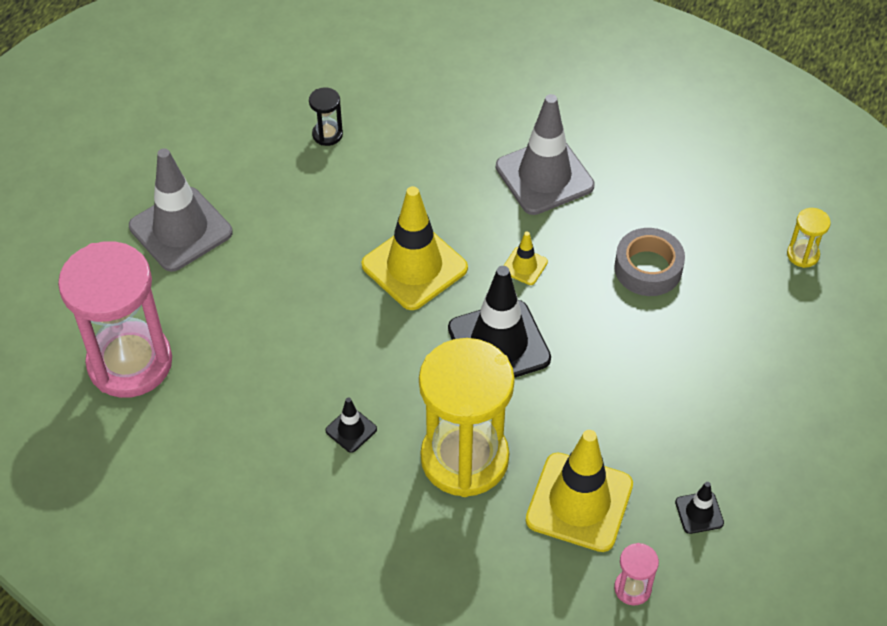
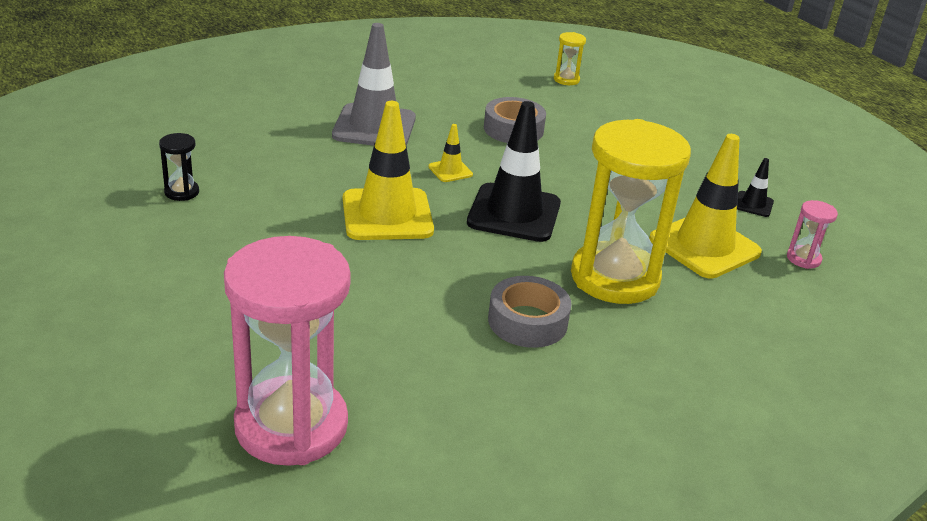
camera: 60 degrees left, 20 degrees down
grey traffic cone [129,148,233,272] -> none
black traffic cone [325,397,377,453] -> grey tape [488,276,572,348]

